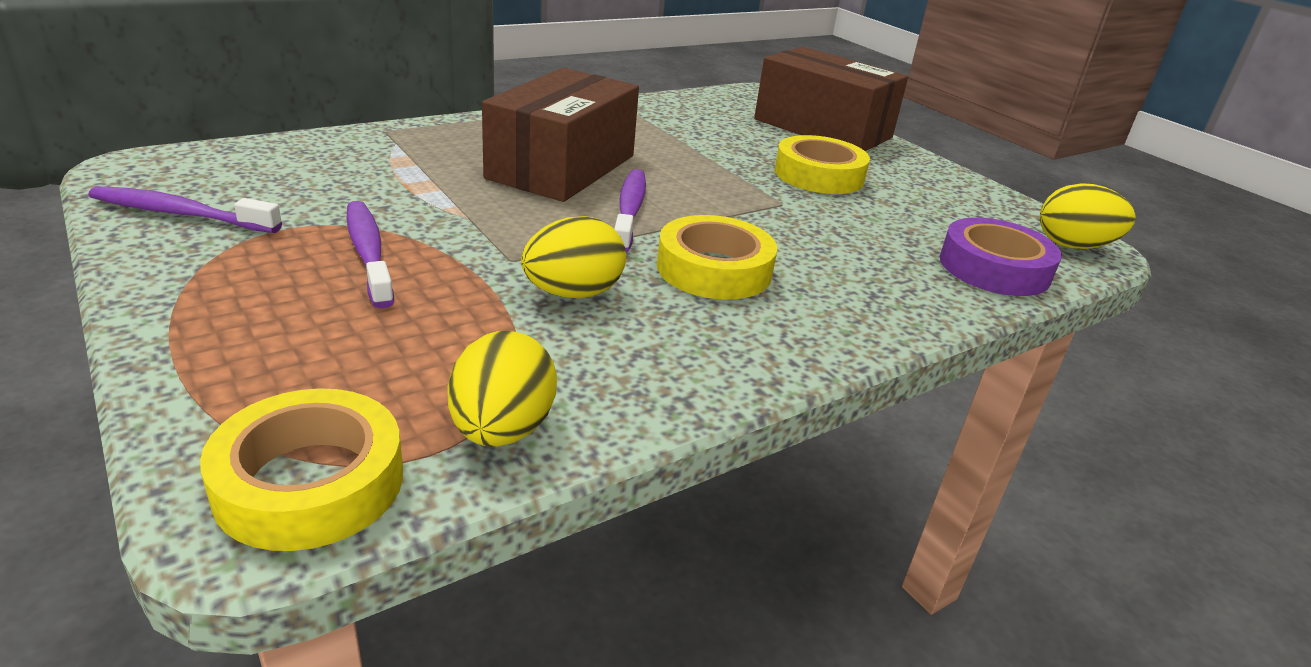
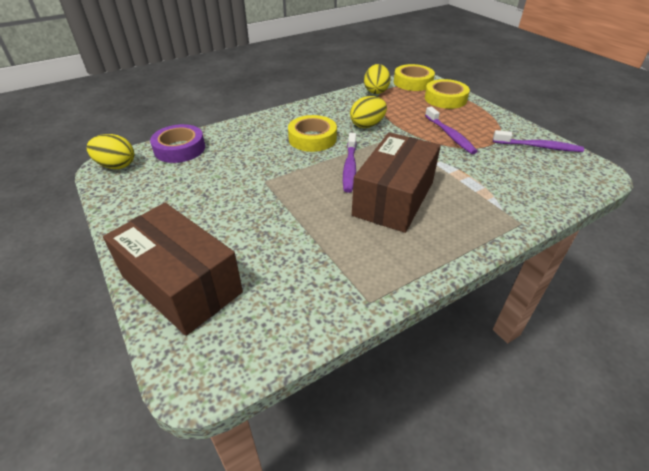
camera: 175 degrees left, 10 degrees up
yellow tape [774,135,870,194] -> yellow tape moved to [425,79,470,109]

